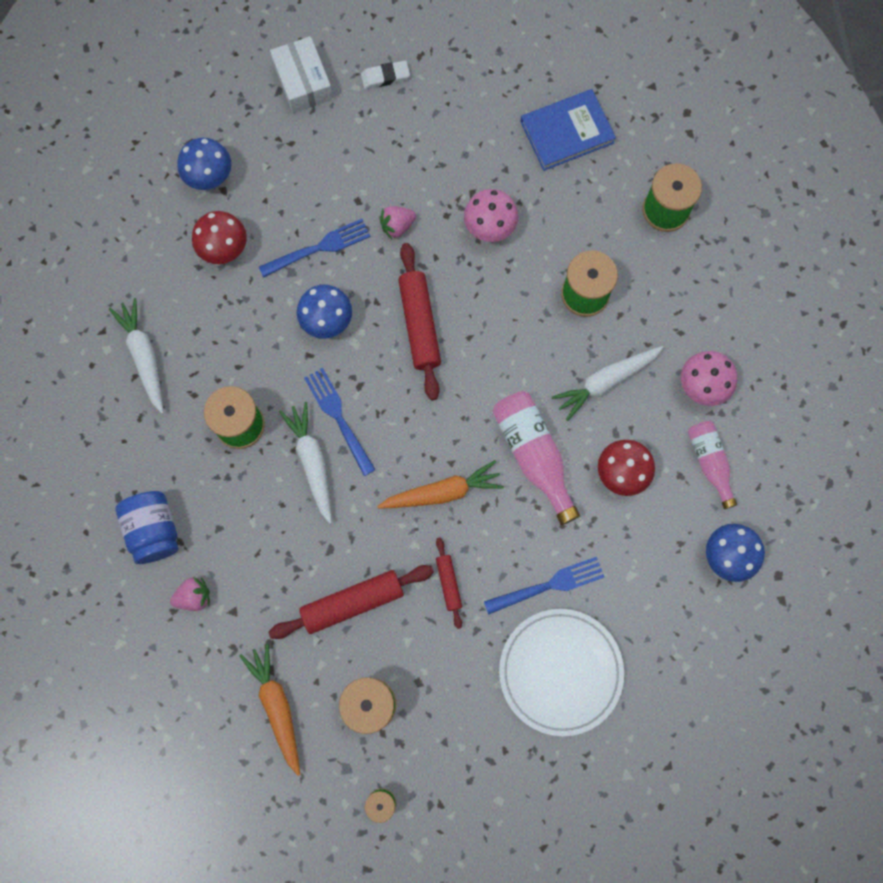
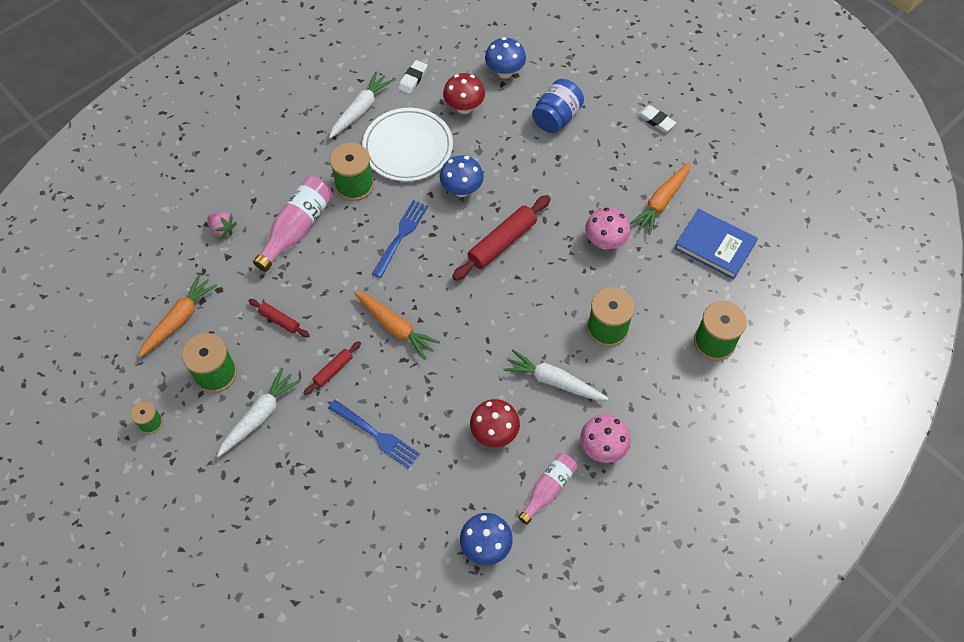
camera: 55 degrees right, 15 degrees down
blue jar [115,491,178,564] -> blue jar moved to [532,79,584,133]
blue fork [259,219,371,278] -> none
red rolling pin [268,565,434,639] -> red rolling pin [249,299,310,337], size x0.54
white box [270,36,333,113] -> none
white carrot [279,402,332,524] -> white carrot moved to [217,368,301,457]
pink strawberry [379,206,416,239] -> none
pink bottle [492,391,580,525] -> pink bottle moved to [253,177,333,272]
white plate [499,609,624,736] -> white plate moved to [362,108,453,181]
none -> white eraser [398,60,428,94]
none -> orange carrot [630,162,691,235]

